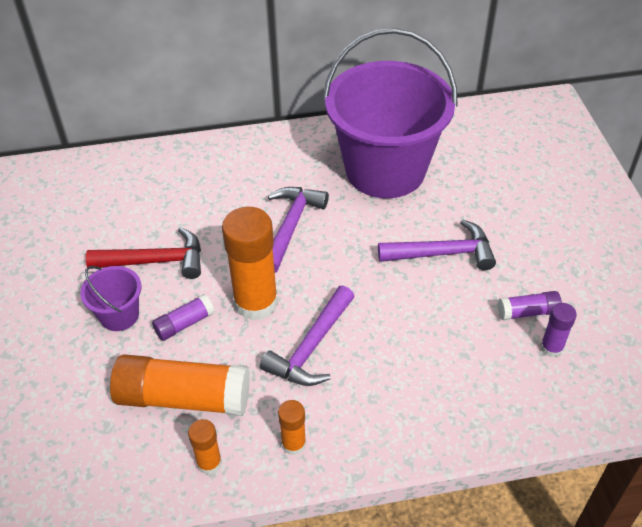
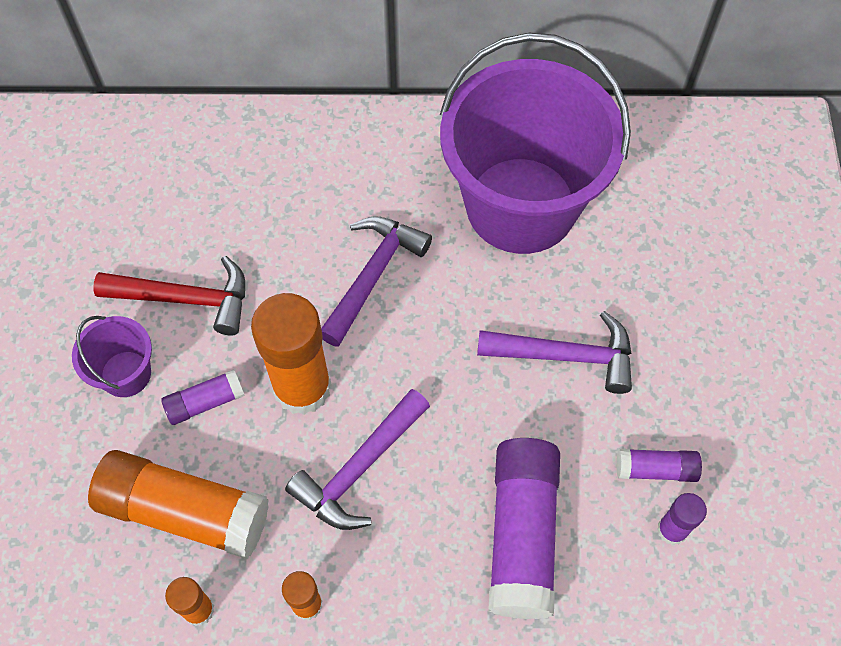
camera: 10 degrees right, 15 degrees up
none -> purple glue stick [488,438,560,619]

